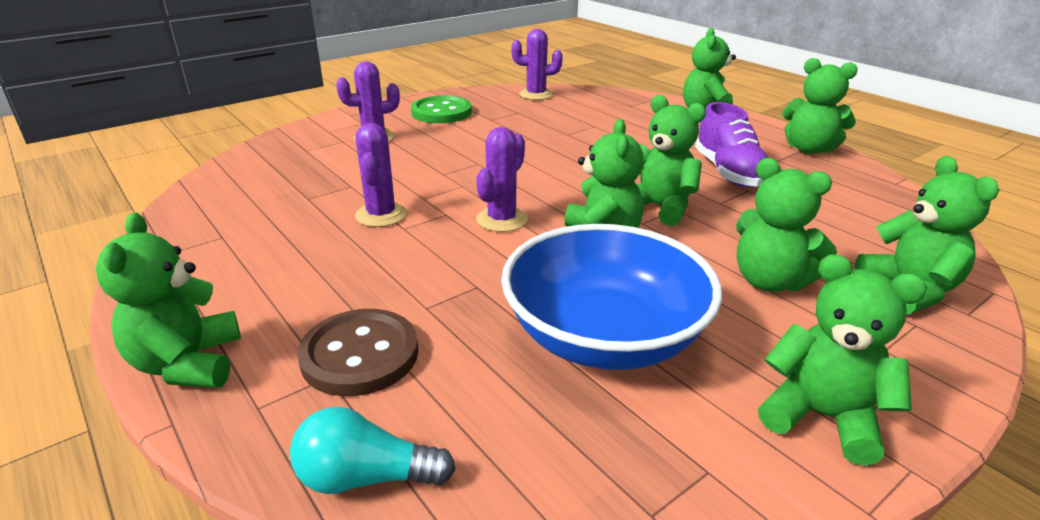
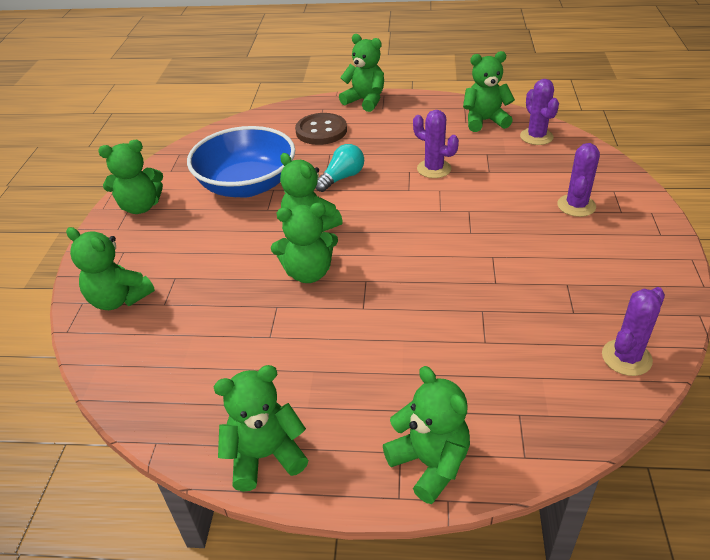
camera: 135 degrees right, 10 degrees up
turquoise light bulb [290,407,456,494] -> turquoise light bulb moved to [316,144,364,192]
green button [411,95,472,123] -> none
purple cactus [476,127,528,232] -> purple cactus moved to [520,79,559,145]
purple shoe [695,102,768,187] -> none
green teddy bear [736,158,837,292] -> green teddy bear moved to [463,51,515,132]

